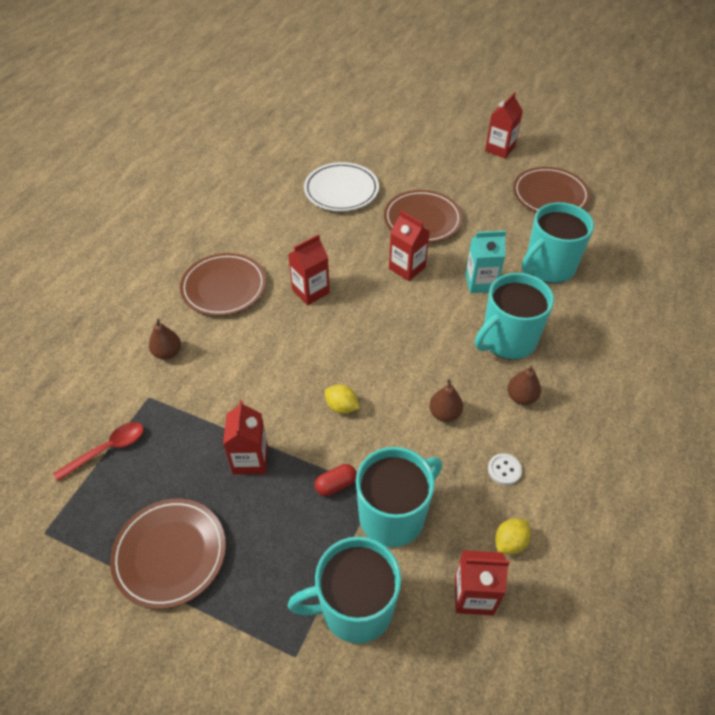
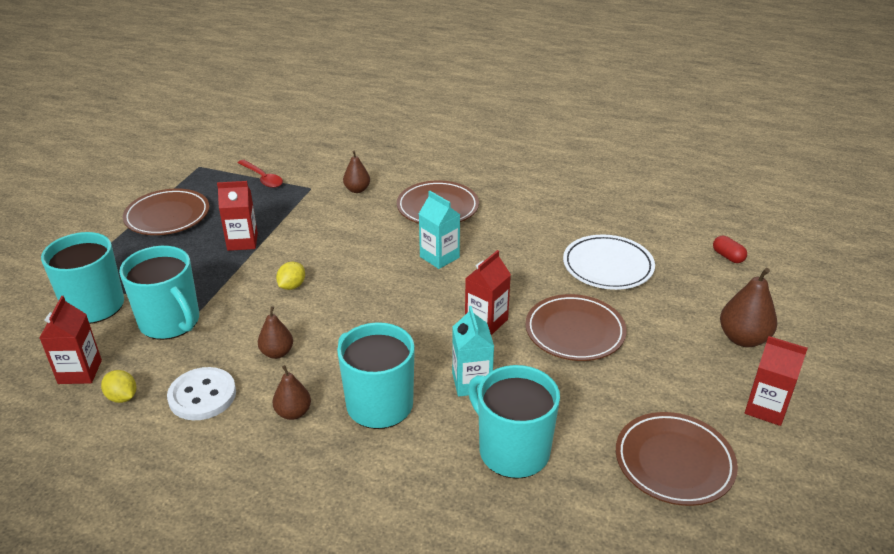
camera: 85 degrees right, 15 degrees down
red carton [288,234,330,305] -> turquoise carton [419,191,460,269]
red capsule [315,464,357,496] -> red capsule moved to [713,236,747,263]
white button [488,453,522,485] -> white button [167,367,236,420], size x1.89
none -> brown pear [720,268,777,347]

